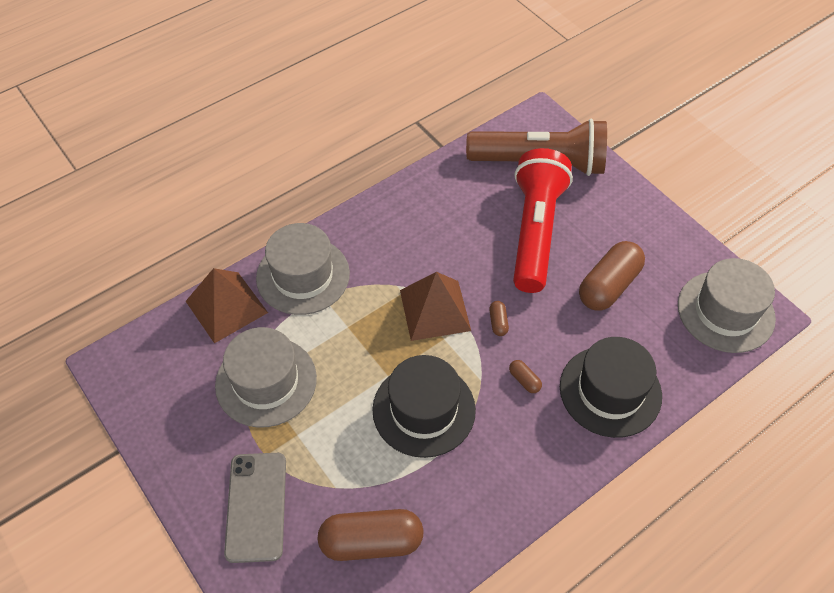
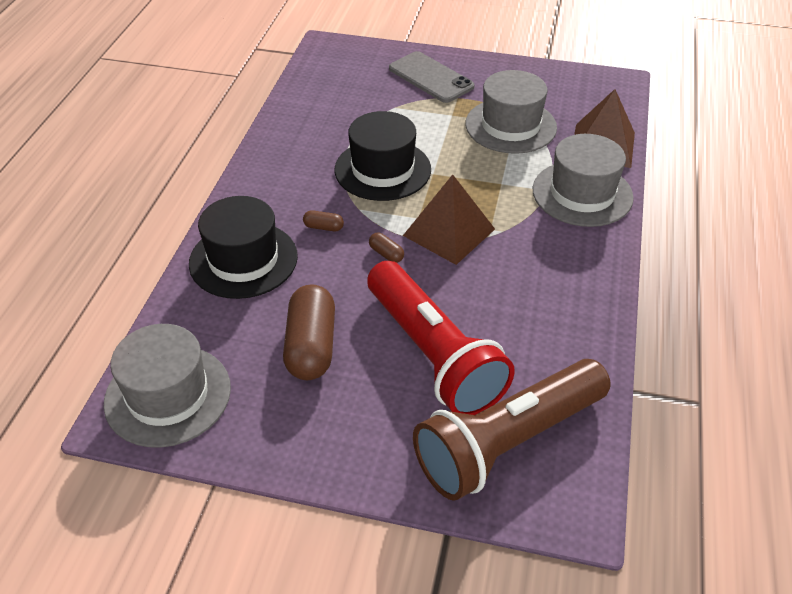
camera: 140 degrees right, 10 degrees down
brown capsule [318,509,424,561] -> none

